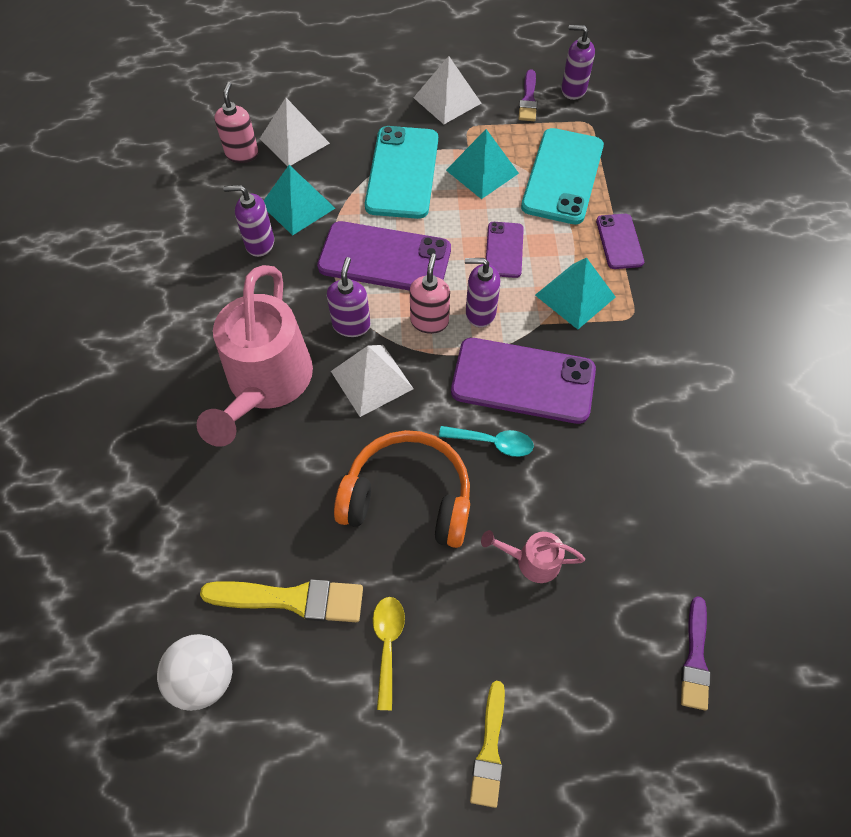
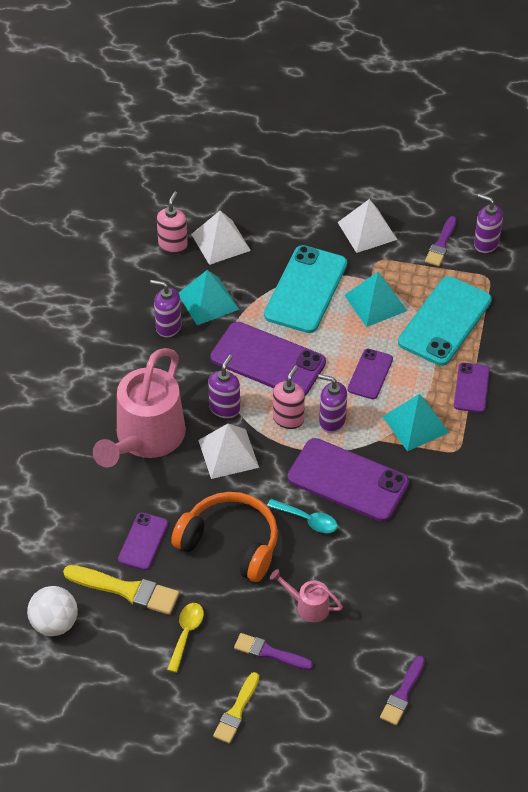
camera: 15 degrees right, 10 degrees down
none -> purple phone [118,512,168,570]
none -> purple brush [234,633,313,670]

